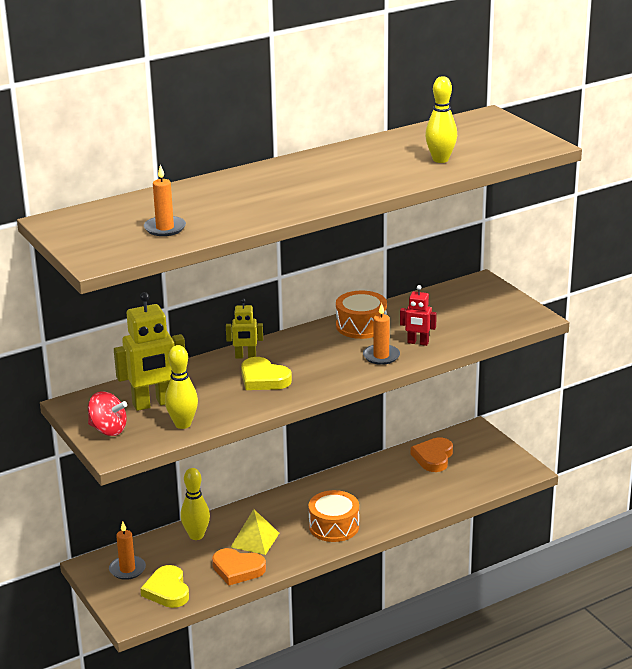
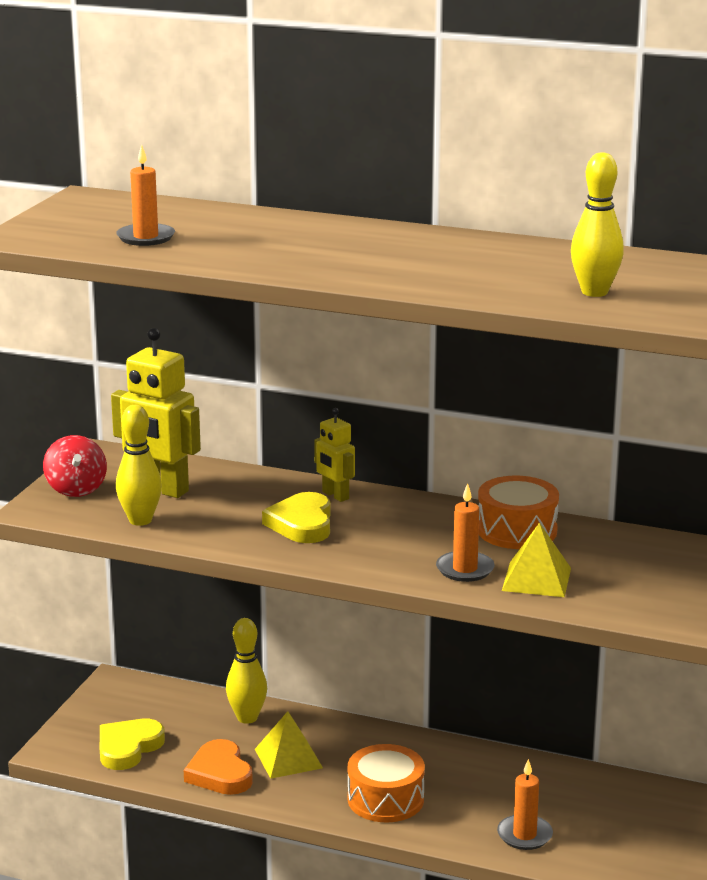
camera: 50 degrees right, 5 degrees down
orange candle [109,522,146,580] -> orange candle moved to [497,759,553,850]
red robot [400,285,437,346] -> yellow pyramid [502,523,571,597]
orange heart [411,437,453,472] -> none

